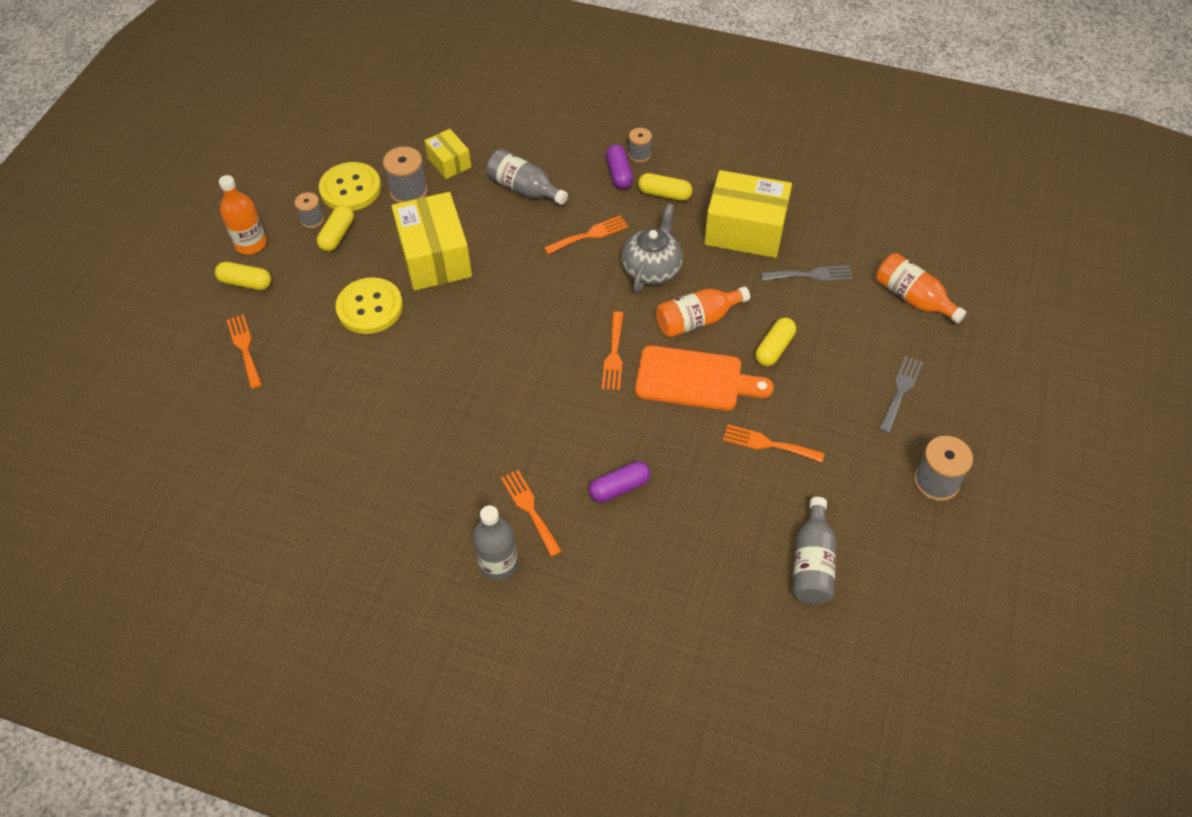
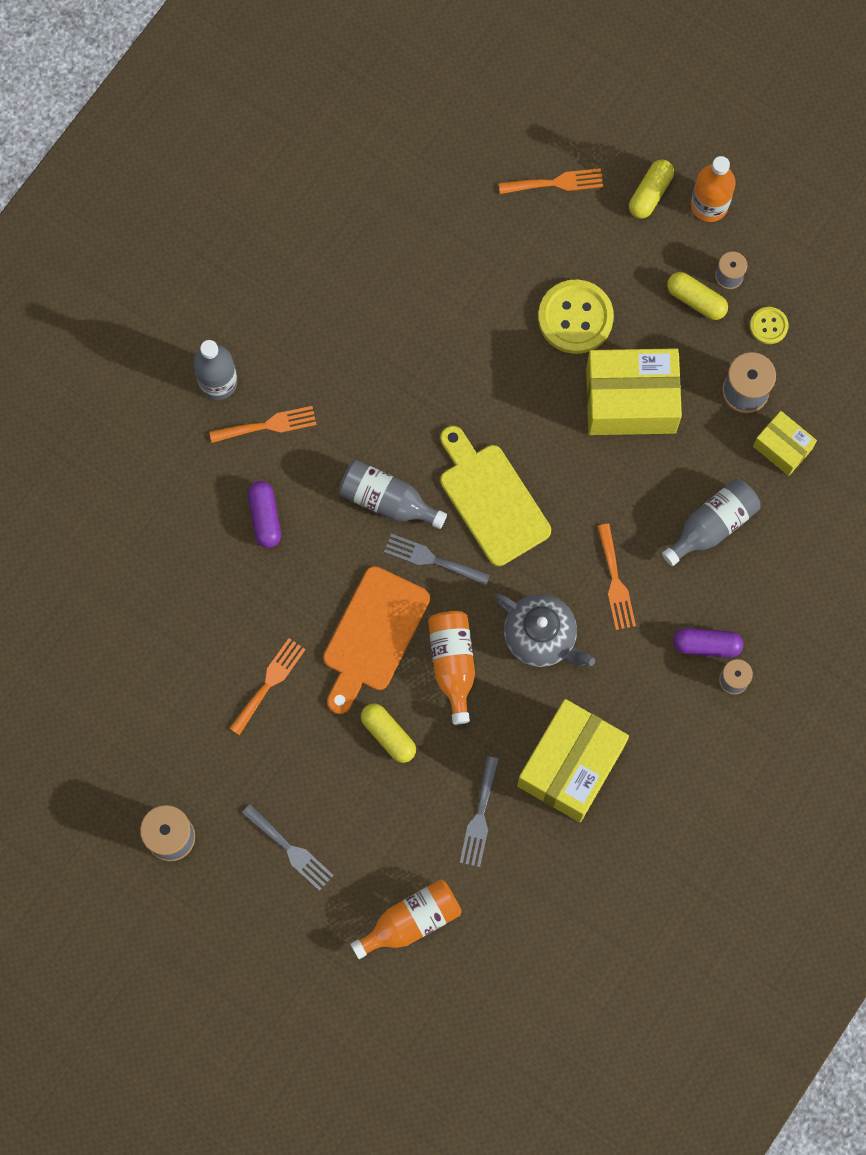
camera: 105 degrees right, 20 degrees up
yellow button [319,162,381,211] -> yellow button [750,307,788,344], size x0.51
yellow box [424,129,471,179] -> yellow box turned 60 degrees clockwise [753,411,817,476]
orange fork [602,311,624,390] -> grey fork [384,534,490,586]
yellow capsule [638,173,692,201] -> none
grey bottle [793,497,836,604] -> grey bottle moved to [339,460,447,529]
none -> yellow cutting board [440,426,551,566]

